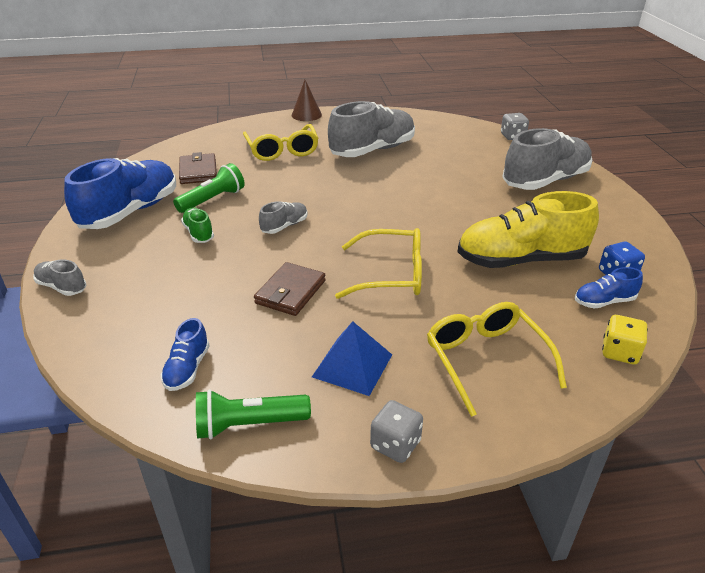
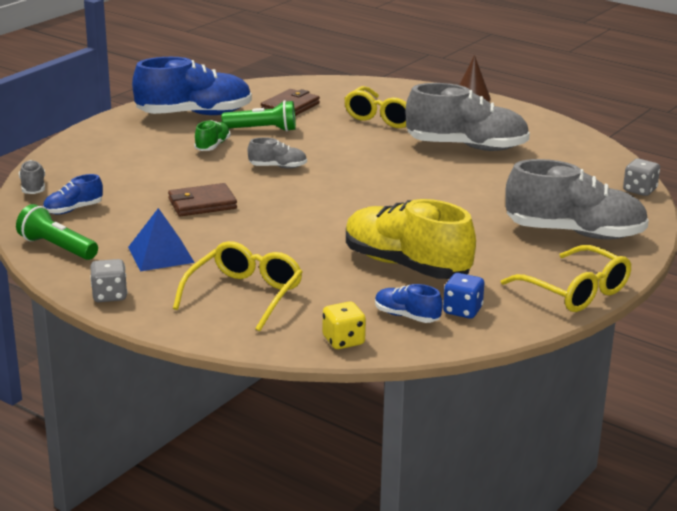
camera: 45 degrees right, 10 degrees down
grey shoe [33,259,86,296] -> grey shoe moved to [19,160,45,194]
yellow glasses [335,228,422,299] -> yellow glasses moved to [501,245,631,312]

